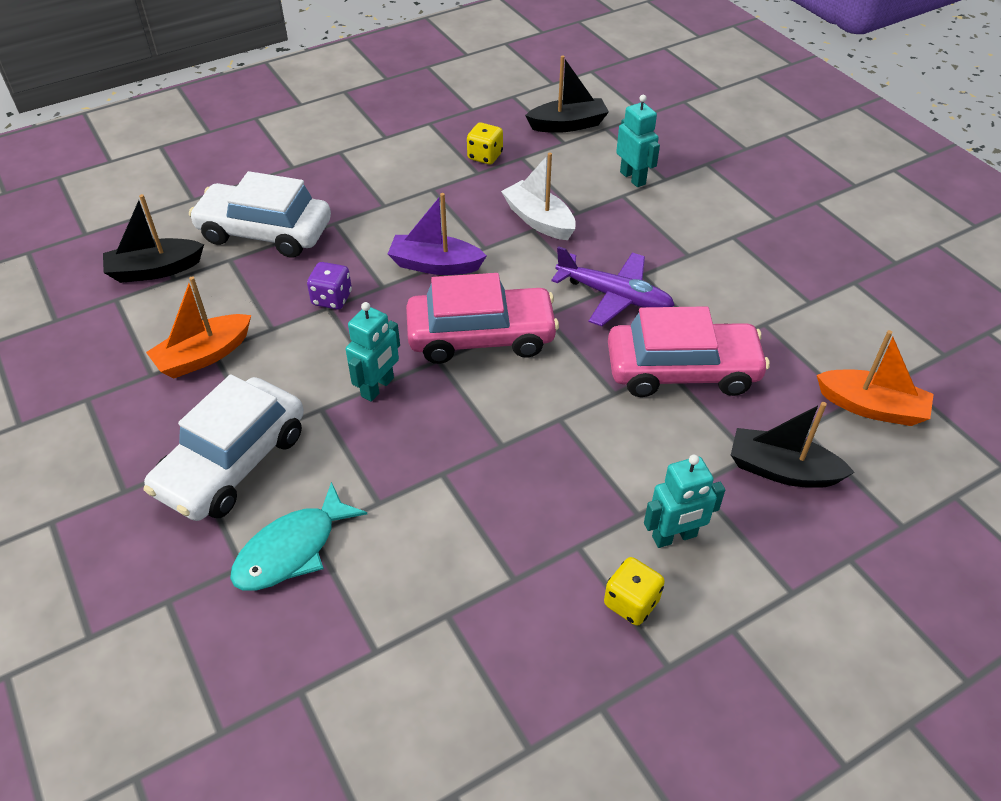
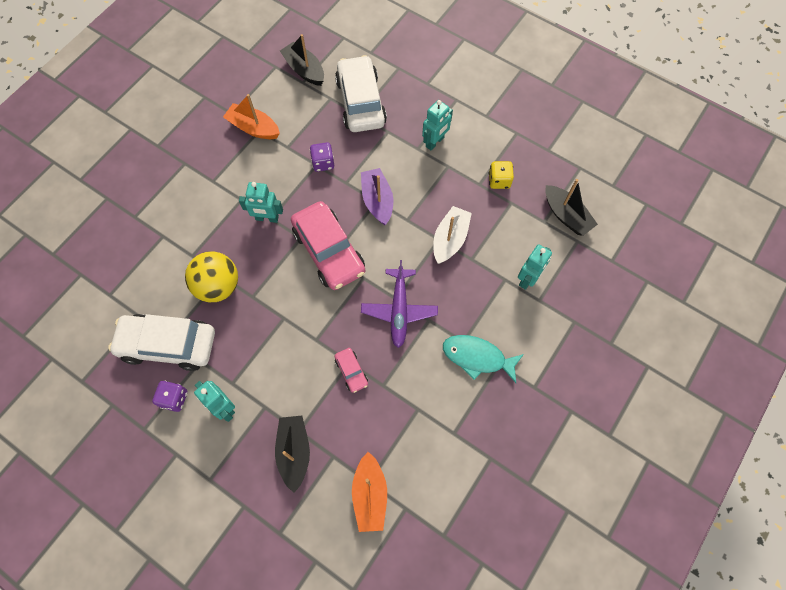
camera: 65 degrees right, 20 degrees up
white car [144,374,304,521] -> white car moved to [108,314,215,371]
turquoise fish [230,482,367,591] -> turquoise fish moved to [443,335,524,383]
yellow dice [604,557,665,626] -> purple dice [152,381,188,412]
pink car [608,306,770,397] -> pink car [334,348,368,393], size x0.45
none -> yellow ball [185,251,238,302]
none -> turquoise robot [422,100,453,150]

